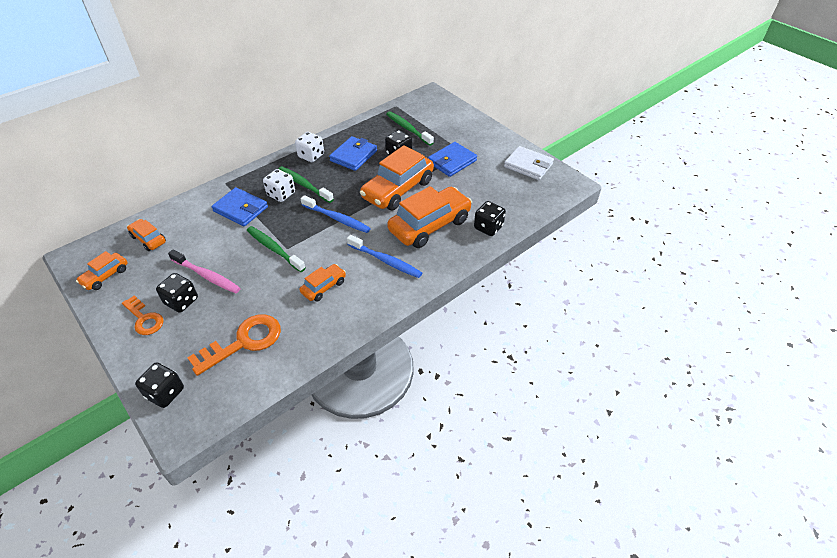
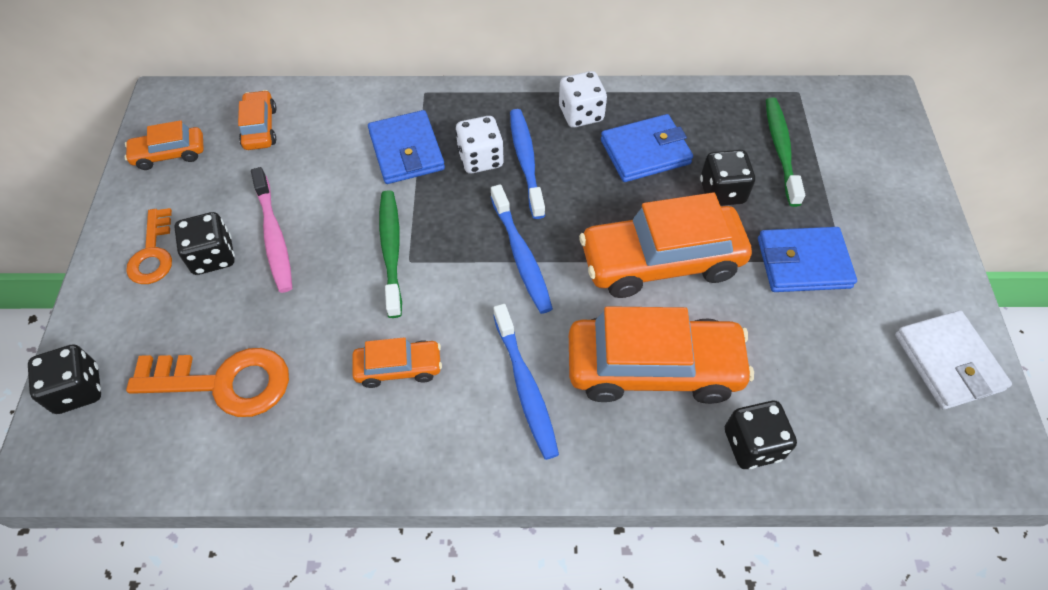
camera: 40 degrees right, 10 degrees up
green toothbrush [278,166,334,203] -> blue toothbrush [510,109,545,219]

